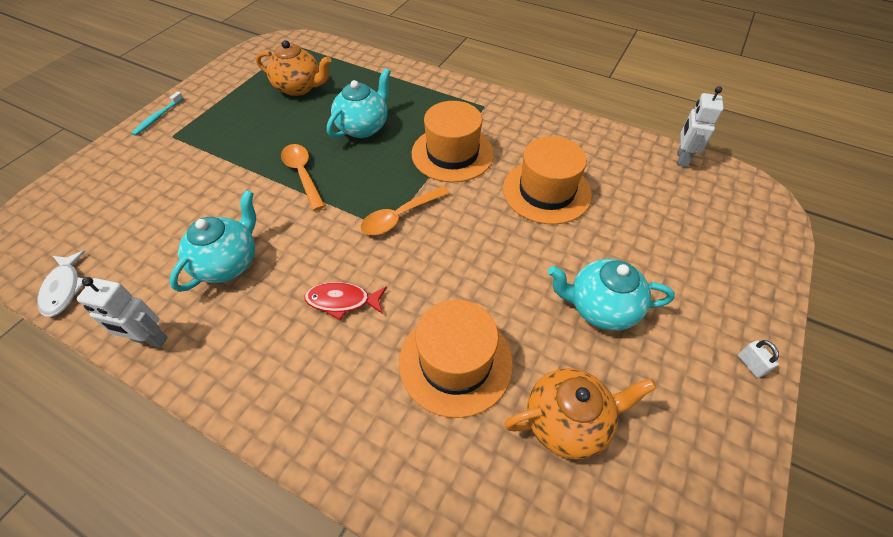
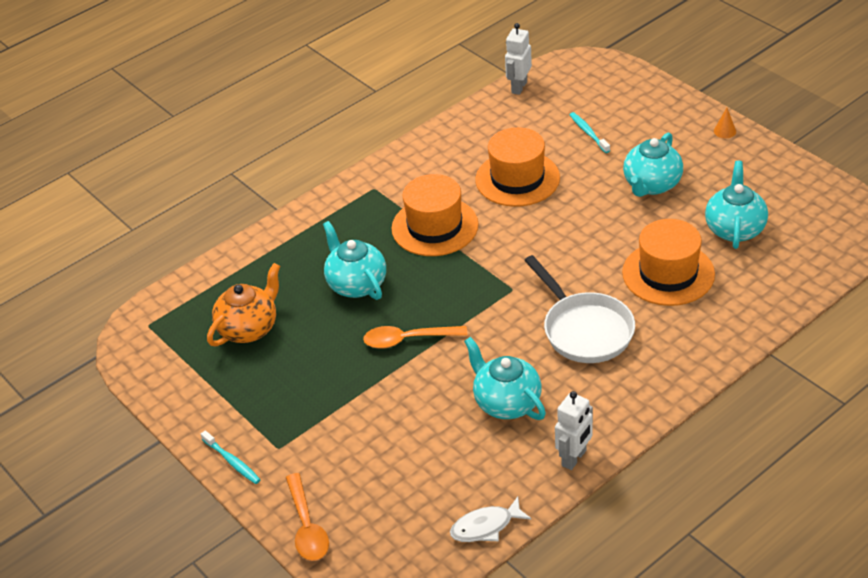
camera: 65 degrees left, 10 degrees down
white fish [37,251,85,317] -> white fish turned 150 degrees clockwise [450,497,532,542]
red fish [304,282,387,320] -> white pan [524,255,635,363]
orange spoon [361,186,450,235] -> orange spoon moved to [285,473,329,561]
orange teapot [504,368,657,460] -> turquoise teapot [705,161,768,249]
white robot [678,86,724,167] -> white robot turned 75 degrees clockwise [505,23,532,95]
white padlock [738,340,779,378] -> orange cone [714,108,736,138]
none -> turquoise toothbrush [570,112,610,153]

